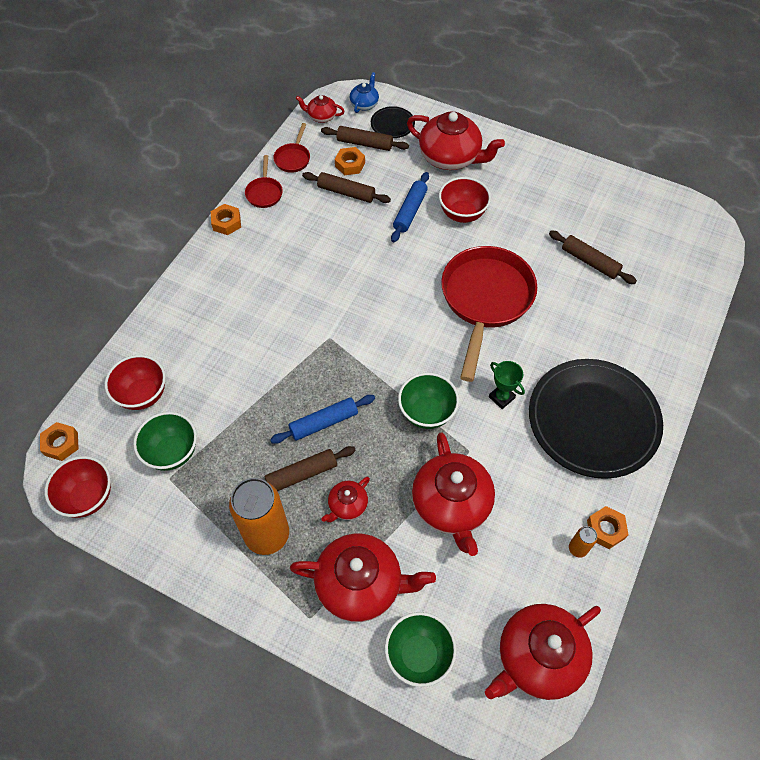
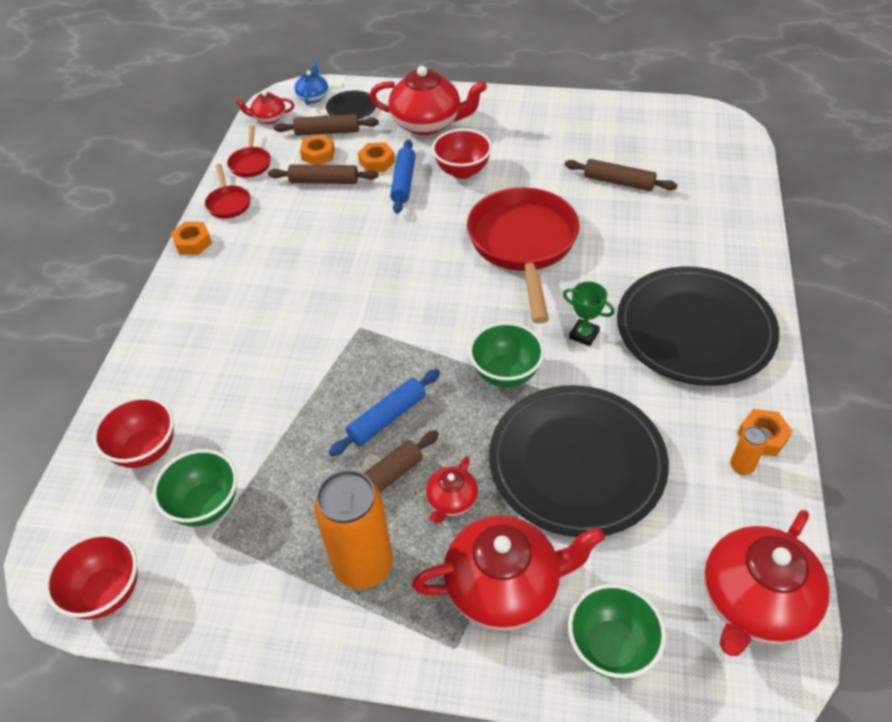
camera: 15 degrees left, 10 degrees down
orange nut [40,422,79,461] -> orange nut moved to [358,142,395,172]
red teapot [412,432,495,556] -> black plate [489,385,669,537]

